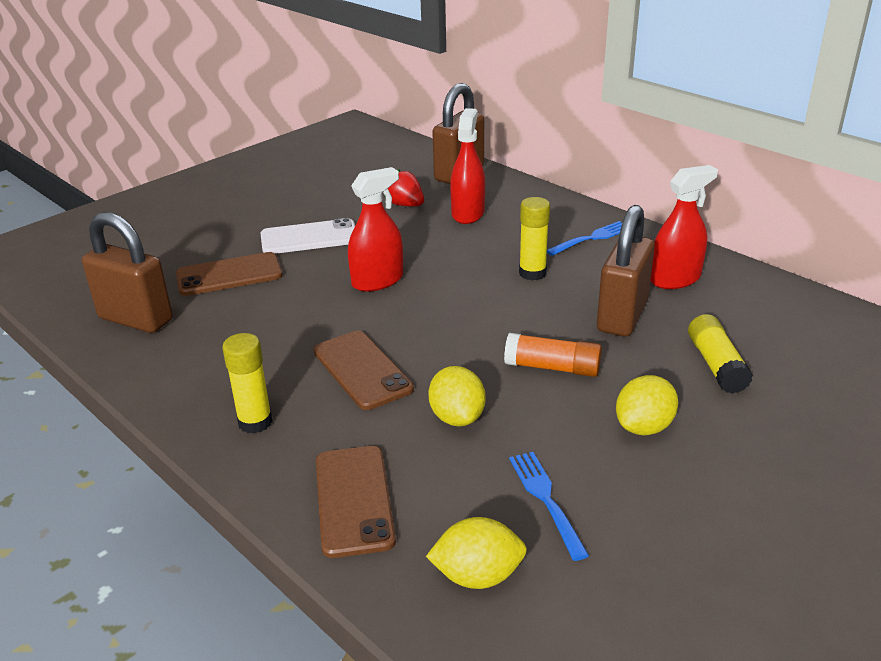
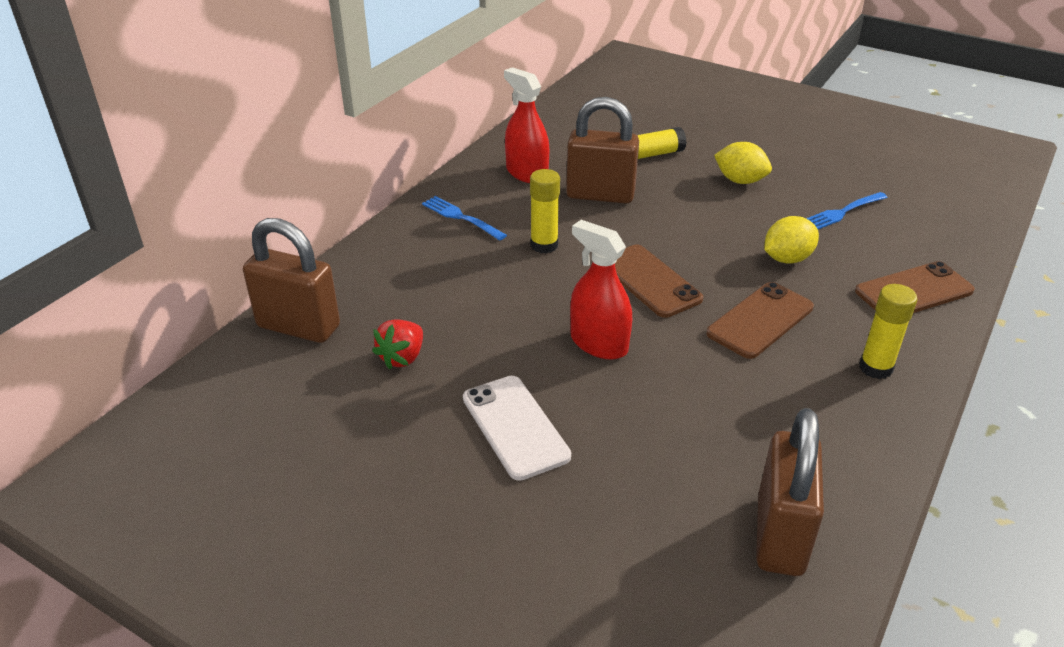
camera: 105 degrees left, 5 degrees up
brown phone [176,252,283,296] -> brown phone moved to [615,245,703,318]
yellow lemon [426,517,527,589] -> none
red spray bottle [450,108,485,224] -> none
orange glue stick [504,333,602,377] -> none

